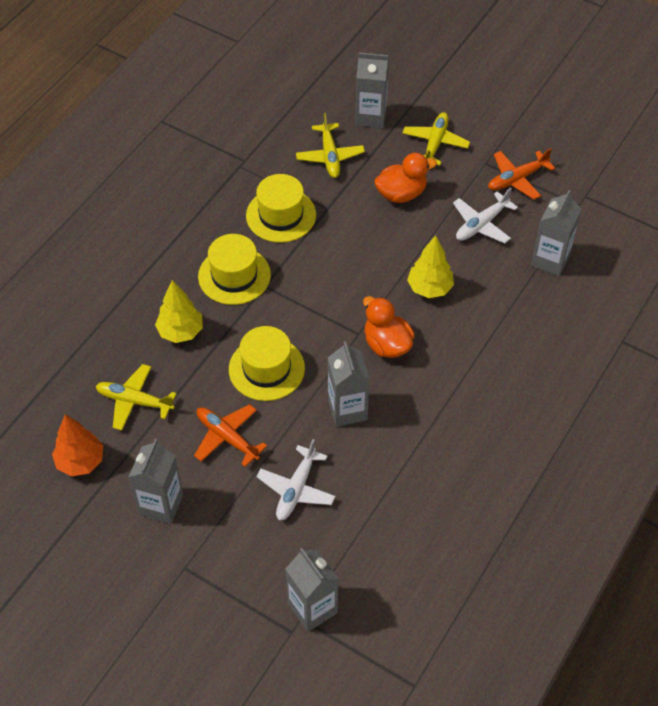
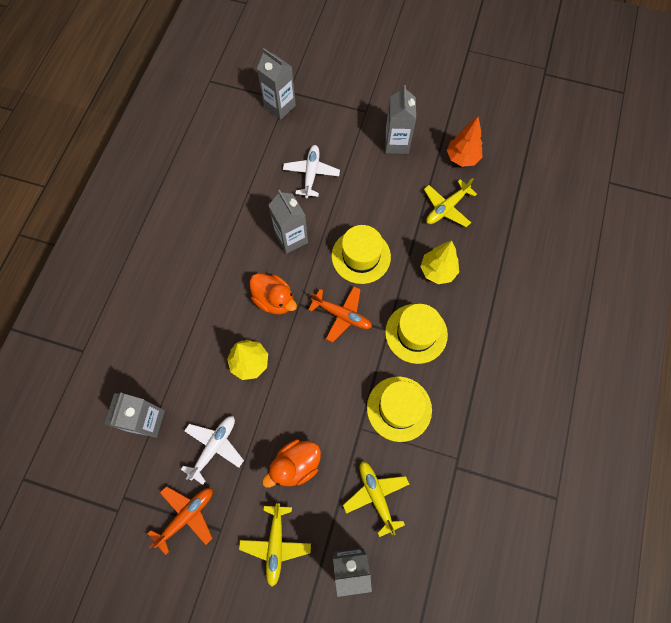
camera: 165 degrees right, 15 degrees up
yellow plane [96,364,177,430] -> yellow plane turned 135 degrees clockwise [424,178,477,227]
orange plane [194,404,267,467] -> orange plane moved to [308,286,372,343]

